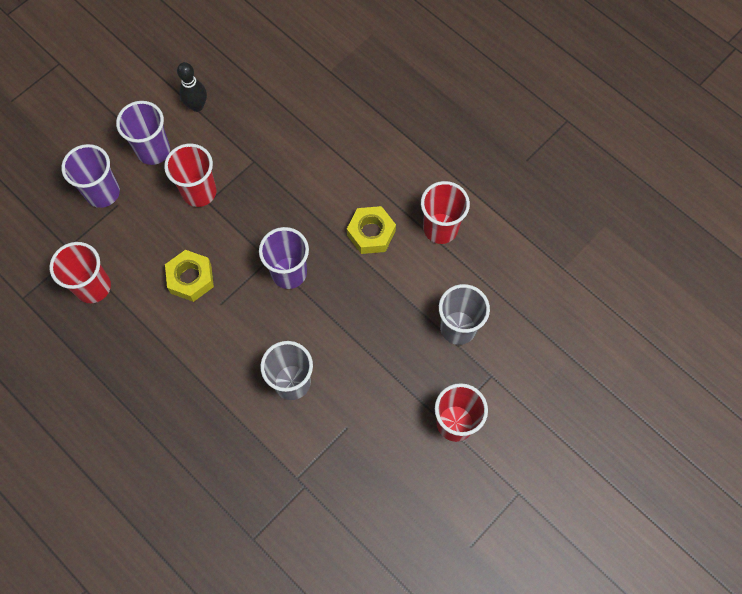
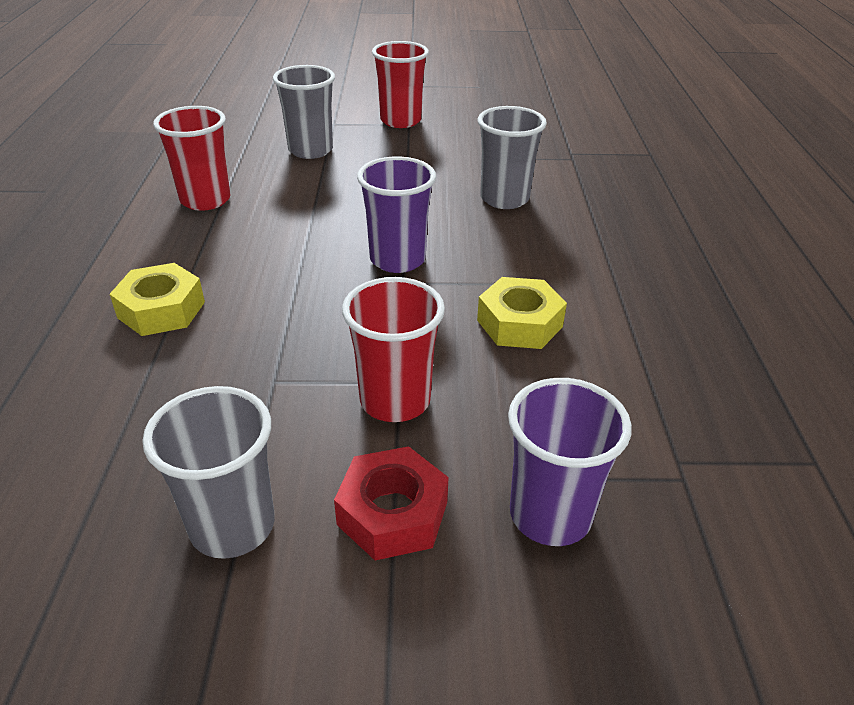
camera: 135 degrees left, 30 degrees down
red cup [49,242,111,303] -> none
purple cup [116,101,170,165] -> red nut [334,446,449,561]
black bowling pin [177,62,207,112] -> grey cup [142,386,275,559]
yellow nut [347,206,396,254] -> yellow nut moved to [110,263,205,336]

